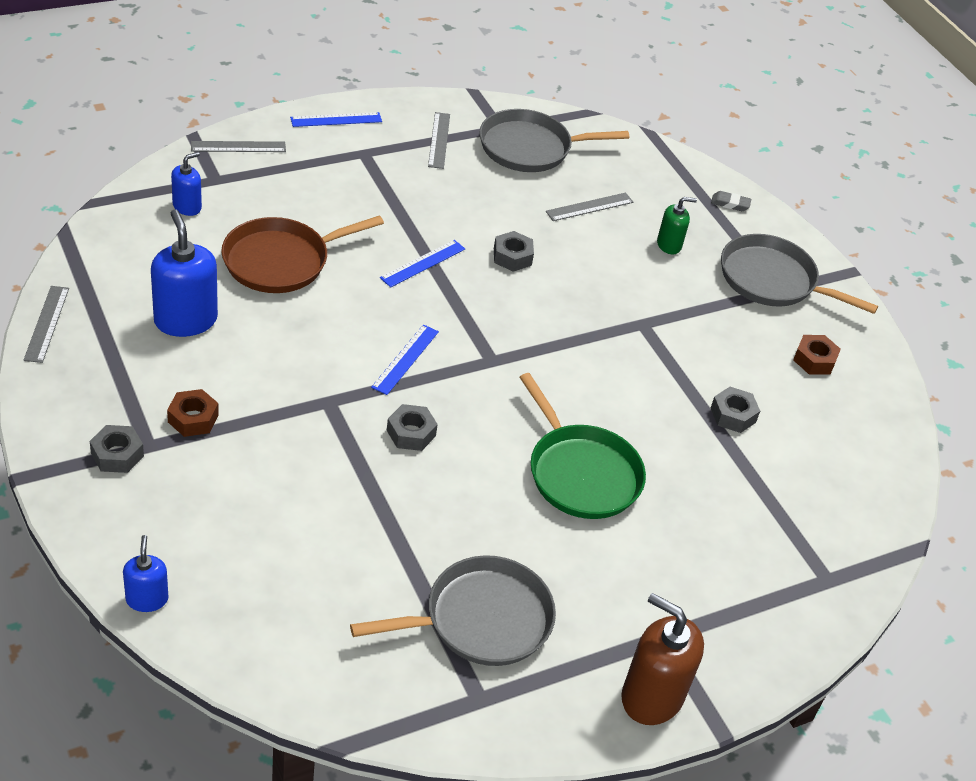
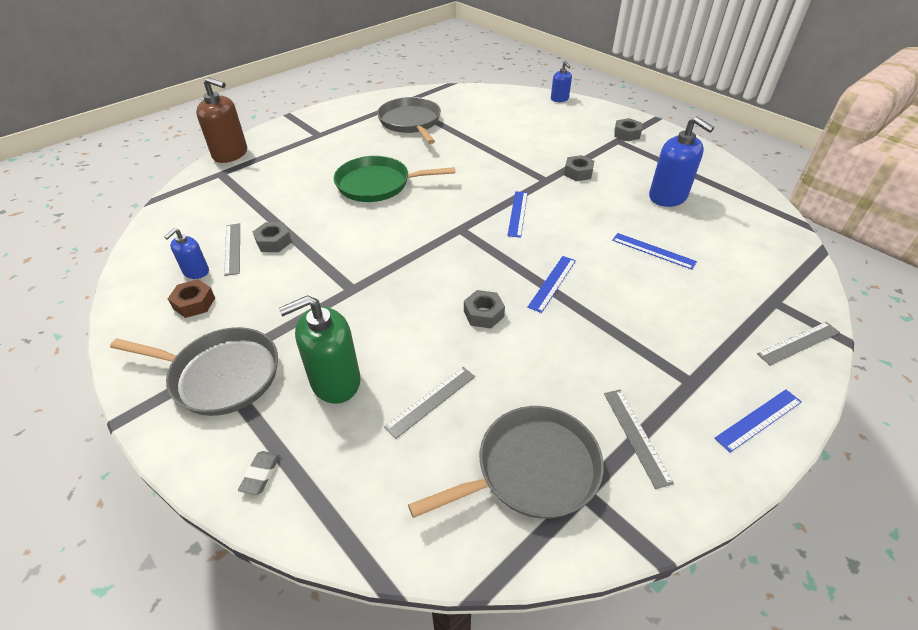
camera: 170 degrees right, 0 degrees up
grey ruler [24,286,69,363] -> grey ruler moved to [224,223,240,276]
brown nut [167,389,219,437] -> none
blue soap dispenser [171,152,202,216] -> blue soap dispenser moved to [164,228,209,279]
brown pan [221,215,384,293] -> blue ruler [612,233,697,270]
grey pan [350,555,556,666] -> grey pan turned 105 degrees clockwise [377,97,441,144]
grey nut [387,404,438,451] -> grey nut moved to [564,155,594,181]
green pan [519,373,646,519] -> green pan turned 45 degrees counterclockwise [334,156,455,202]
brown soap dispenser [621,593,704,725] -> brown soap dispenser moved to [196,77,247,163]
green soap dispenser [657,197,697,254] -> green soap dispenser [279,295,361,404], size x1.79
grey eraser [711,191,751,211] -> grey eraser turned 75 degrees counterclockwise [238,451,280,495]

